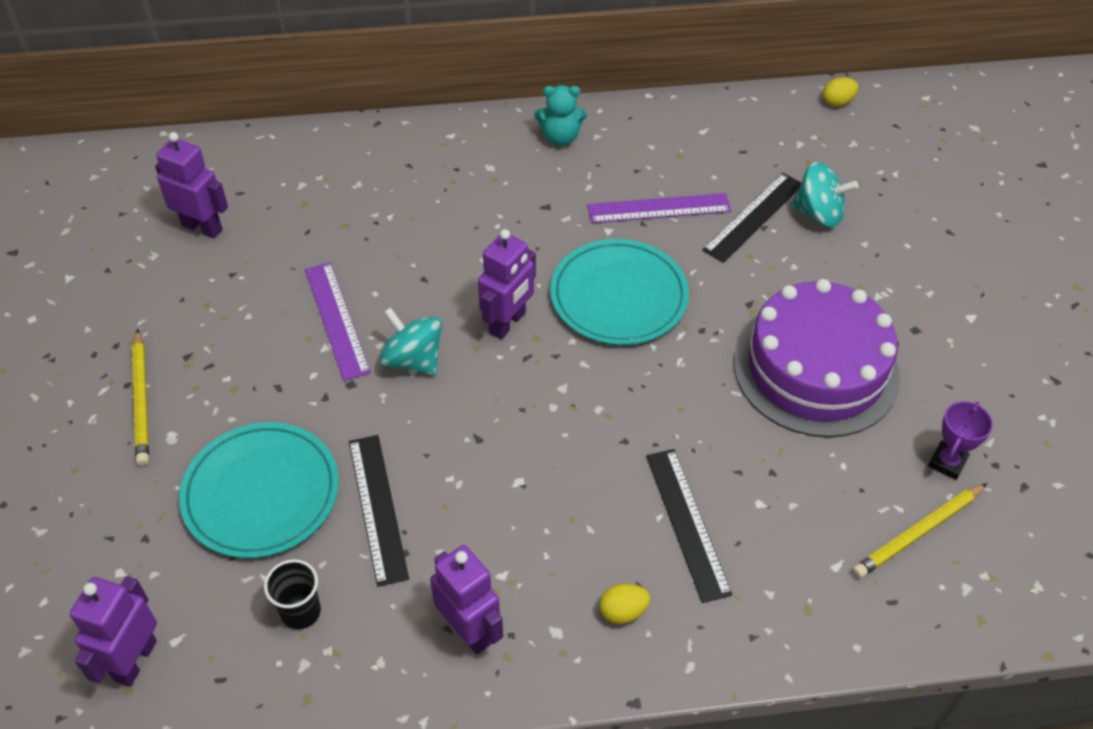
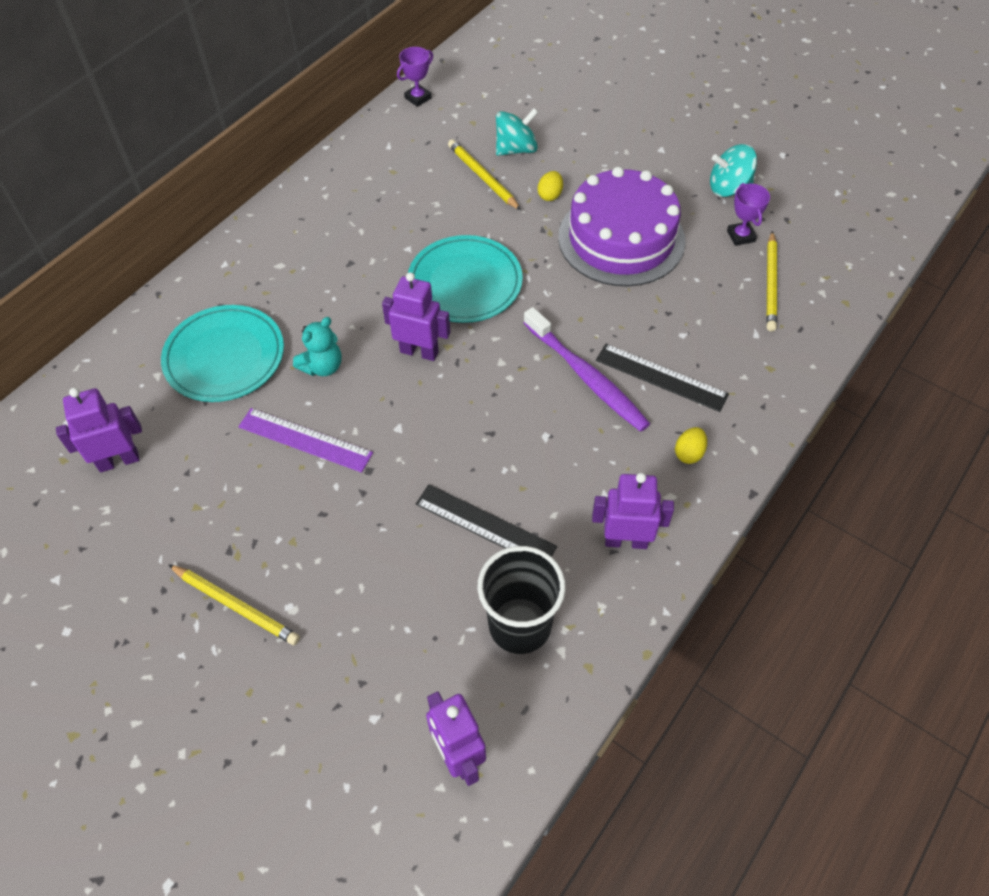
camera: 45 degrees left, 5 degrees up
turquoise plate [179,422,339,558] -> turquoise plate moved to [161,305,284,402]
black cup [264,559,321,629] -> black cup [478,546,566,654], size x1.81
turquoise spinning top [379,307,442,376] -> turquoise spinning top moved to [710,144,757,197]
purple robot [478,229,536,339] -> purple robot turned 60 degrees counterclockwise [382,272,450,361]
turquoise teddy bear [534,85,587,146] -> turquoise teddy bear moved to [293,317,342,376]
purple ruler [588,193,731,223] -> none
black ruler [702,173,801,263] -> yellow pencil [448,139,521,210]
yellow egg [823,77,858,107] -> yellow egg moved to [538,171,563,201]
none -> purple trophy [397,47,433,107]
none -> purple toothbrush [524,307,650,432]

